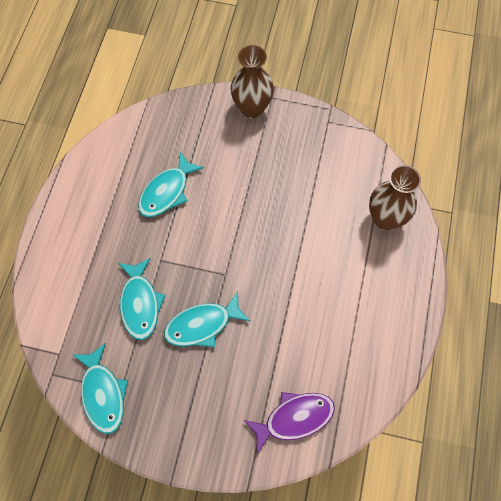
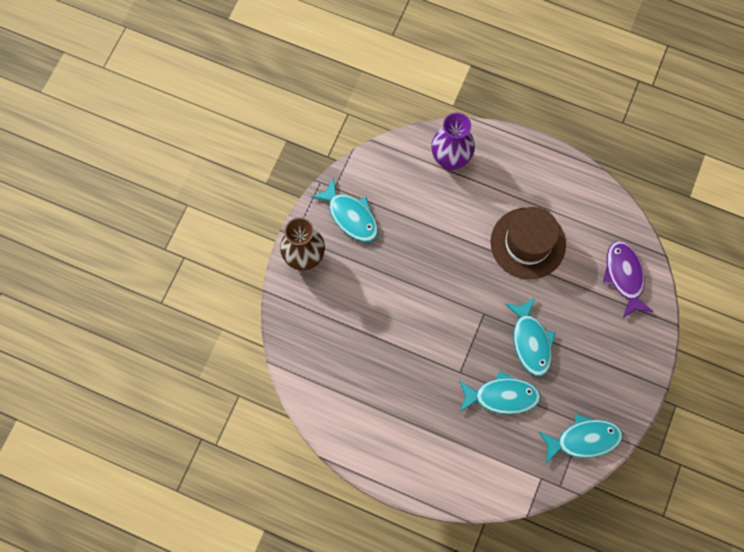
camera: 80 degrees left, 5 degrees up
turquoise fish [138,152,204,217] -> turquoise fish moved to [311,178,378,242]
brown vase [369,165,421,230] -> purple vase [431,112,475,171]
none -> brown hat [490,207,566,279]

